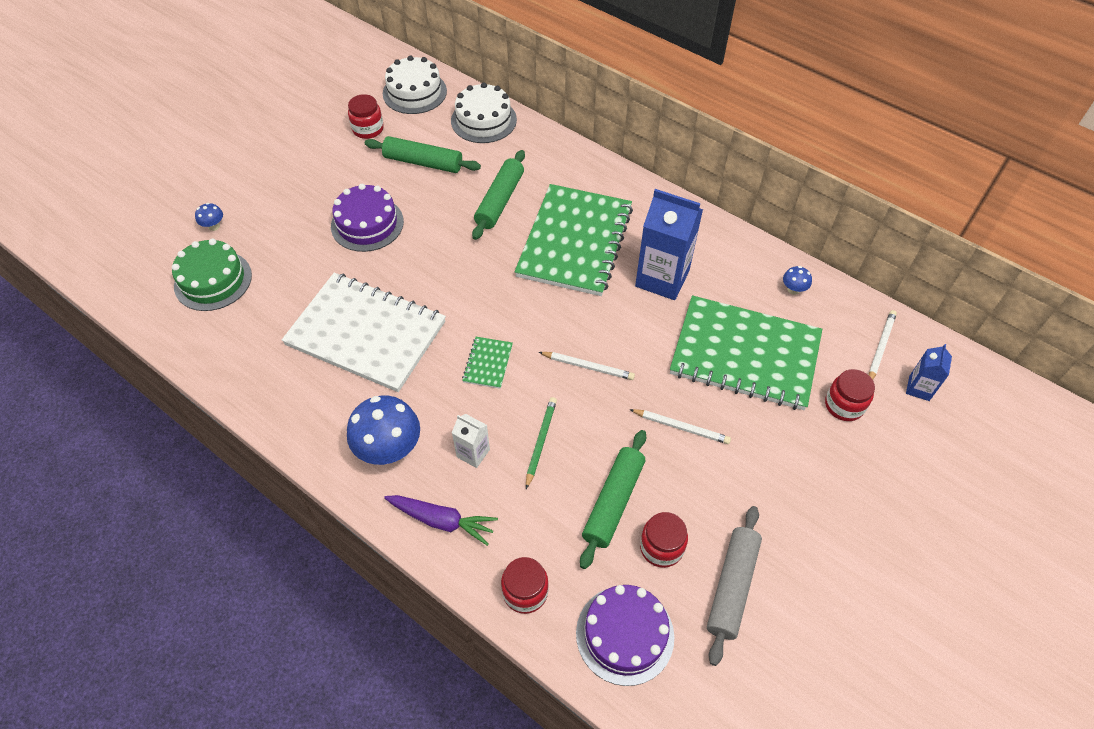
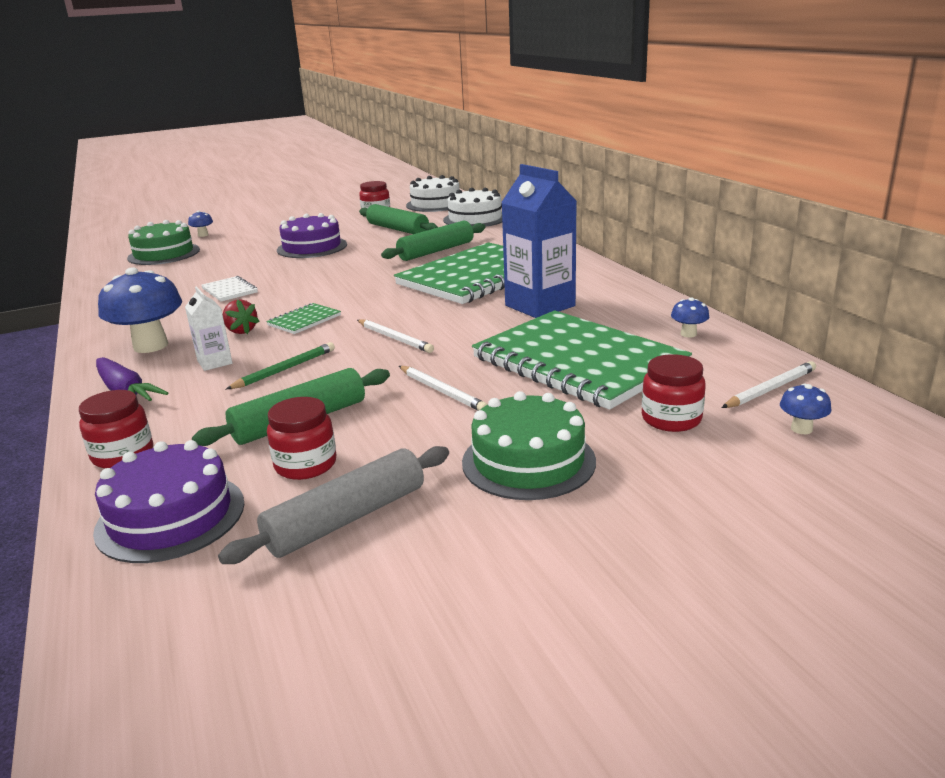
camera: 30 degrees right, 30 degrees down
white notebook [282,273,446,392] -> white notebook [201,276,258,301], size x0.40
blue carton [906,344,952,401] -> blue mushroom [780,384,831,434]
none -> red strawberry [223,299,260,334]
none -> green cake [462,391,596,500]

